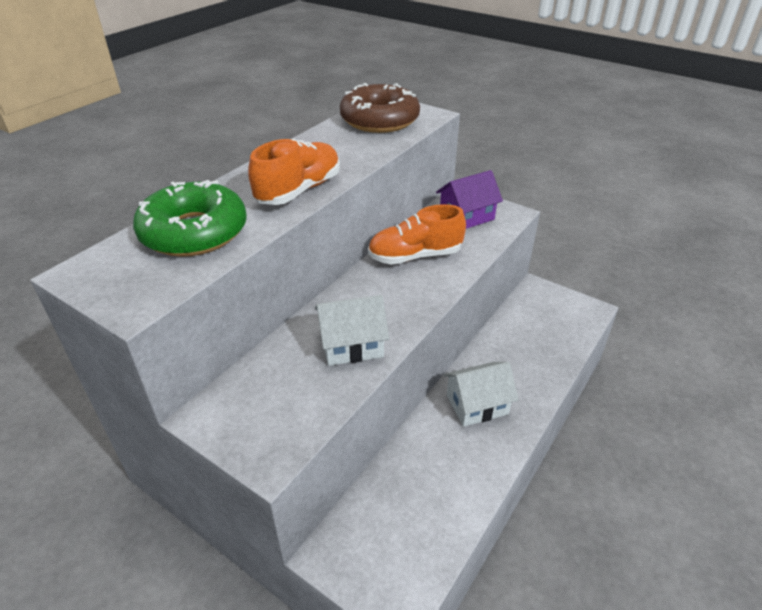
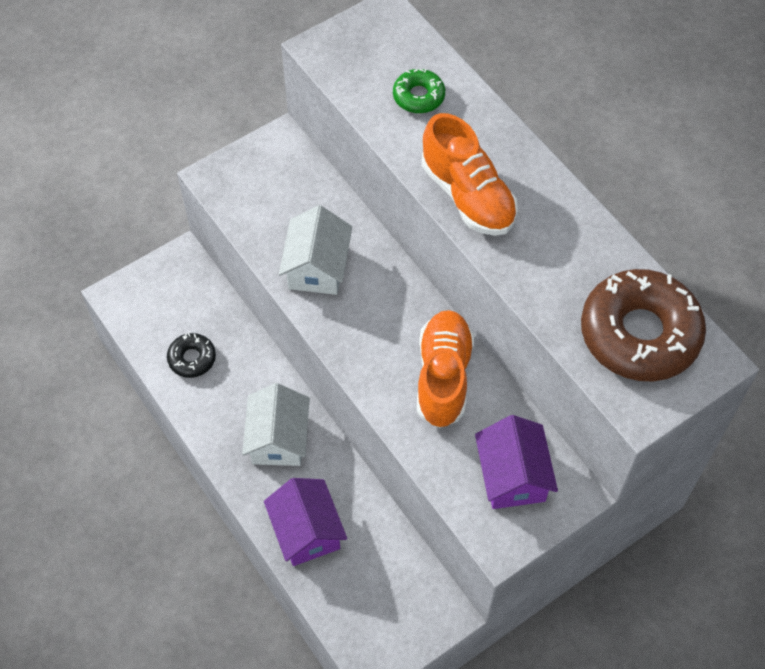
camera: 110 degrees right, 20 degrees up
green donut [133,180,247,257] -> green donut [393,69,445,113], size x0.48
none -> black donut [167,333,216,378]
none -> purple house [264,478,347,566]

